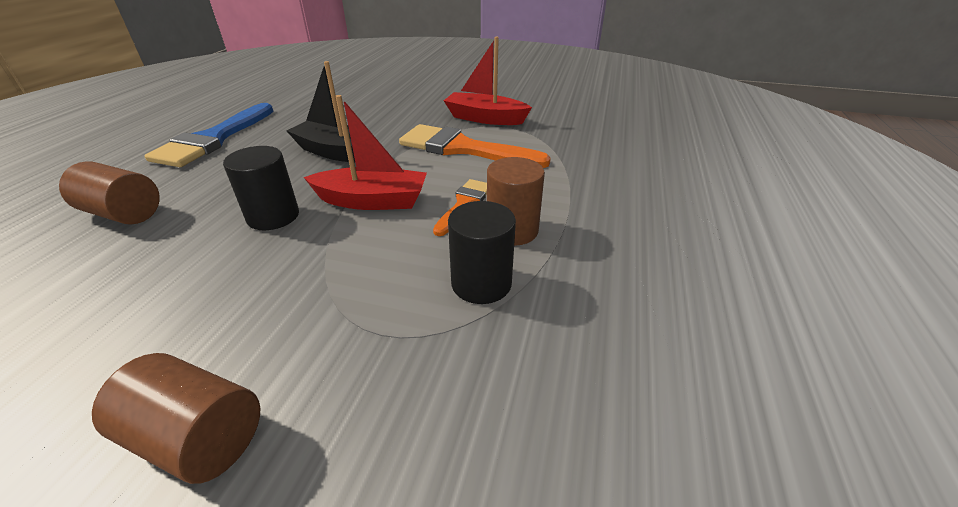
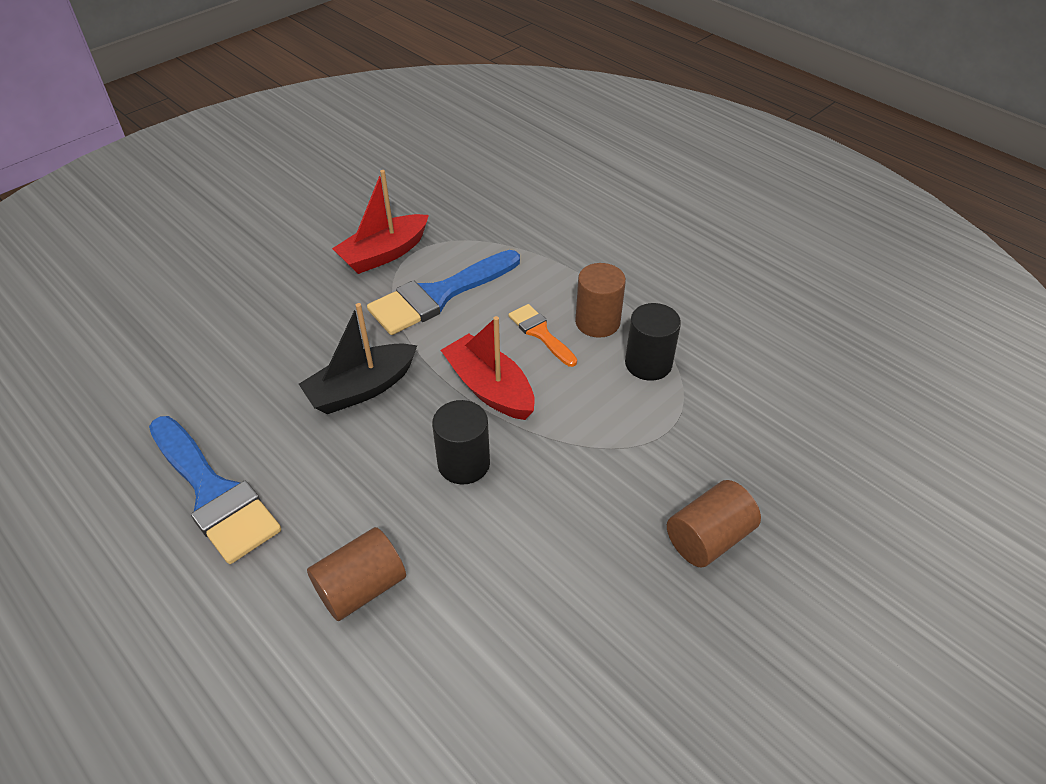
camera: 60 degrees left, 10 degrees up
red boat [304,95,427,210] -> red boat turned 75 degrees counterclockwise [441,316,535,420]
orange brush [399,124,551,168] -> blue brush [367,250,520,335]

